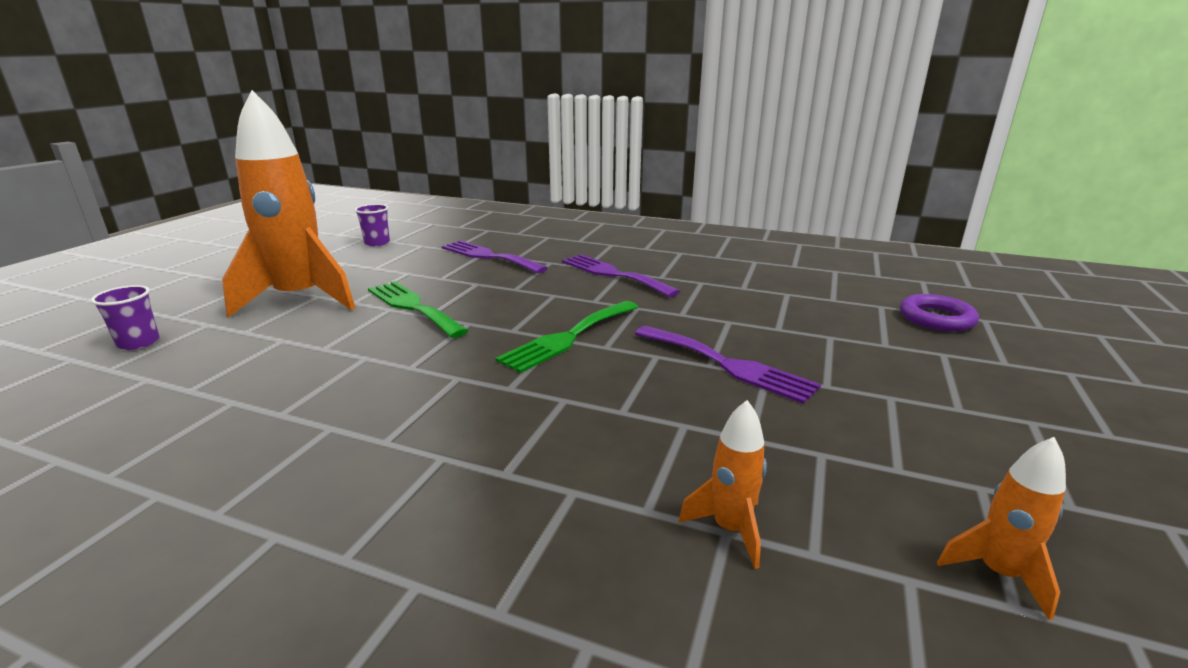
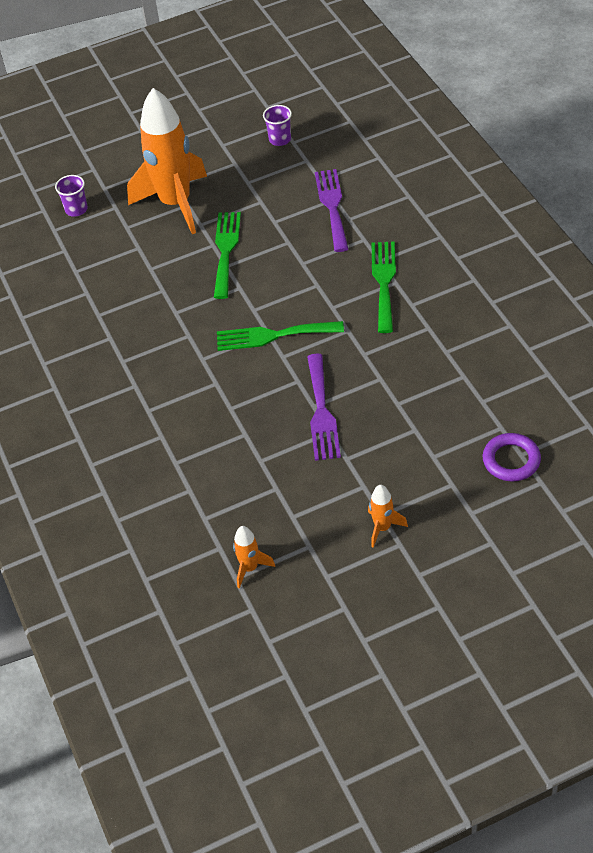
camera: 50 degrees right, 25 degrees up
purple fork [562,254,680,297] -> green fork [371,241,396,333]
orange rocket [678,400,767,569] -> orange rocket moved to [368,485,408,548]

